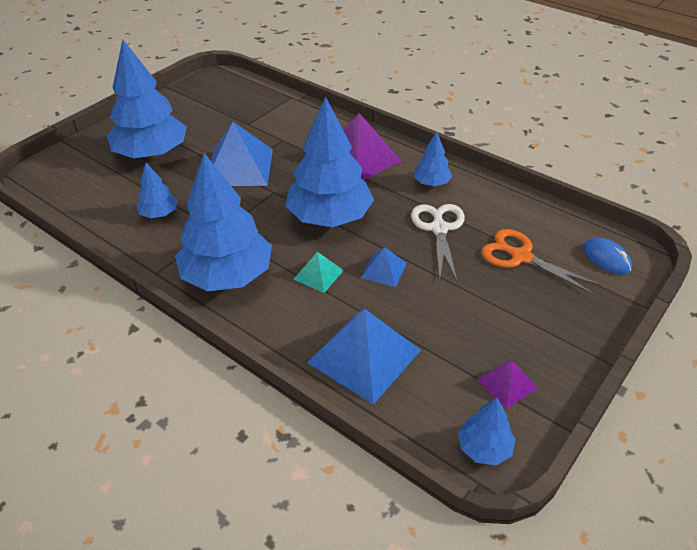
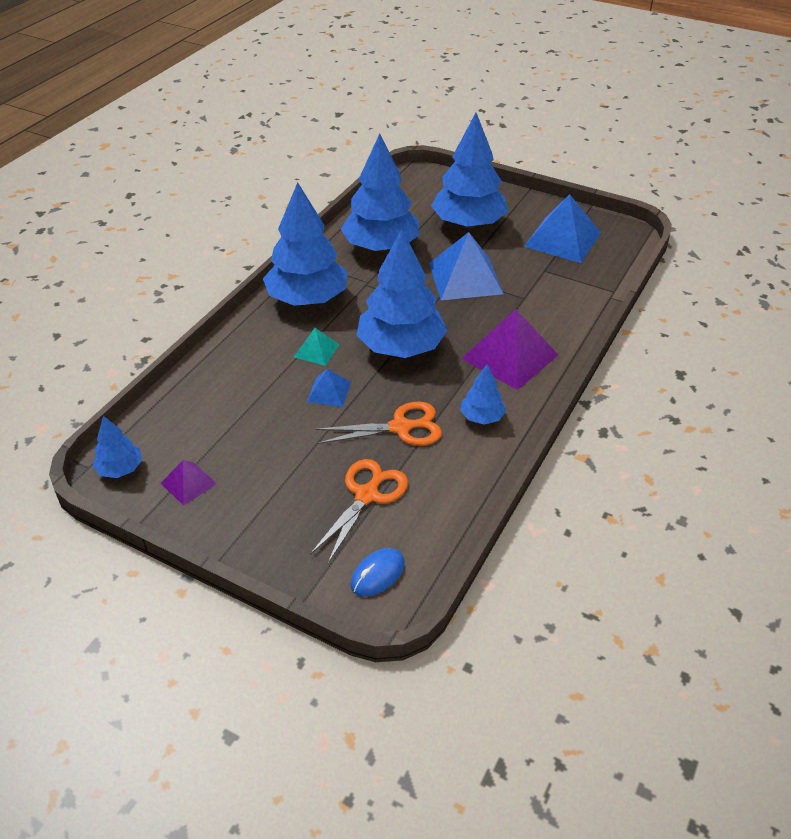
camera: 80 degrees right, 0 degrees up
blue tree [136,162,178,218] -> blue tree [341,134,420,252], size x2.12
blue pyramid [307,309,421,405] -> blue pyramid moved to [524,194,601,263]
white scissors [411,204,465,281] -> orange scissors [315,402,442,446]

